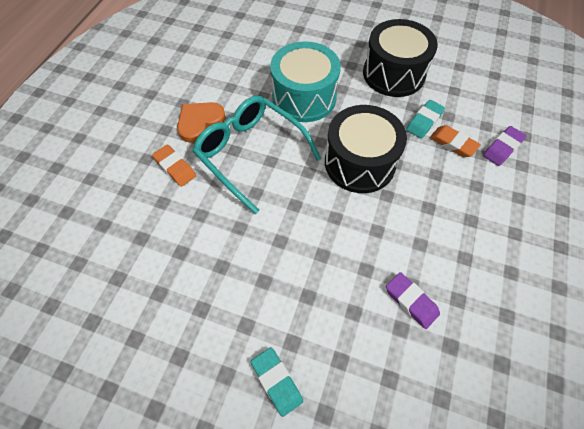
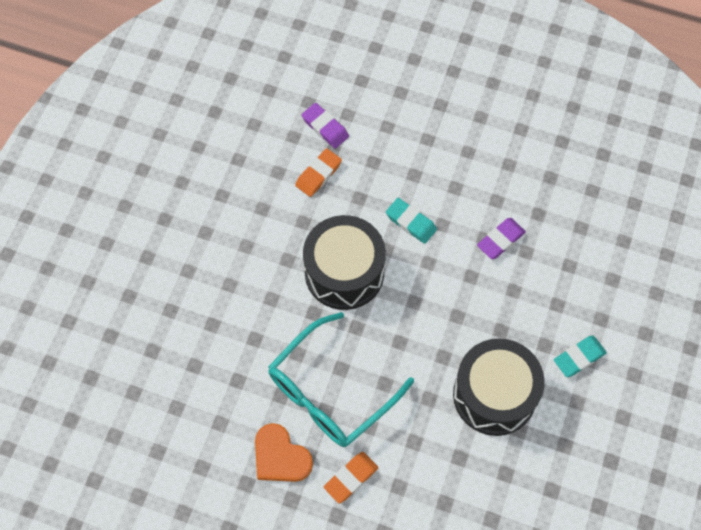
camera: 90 degrees left, 5 degrees up
turquoise drum [270,41,341,122] -> none
black drum [363,19,438,97] -> black drum moved to [453,338,545,436]
turquoise eraser [406,100,445,139] -> turquoise eraser moved to [386,198,437,244]

